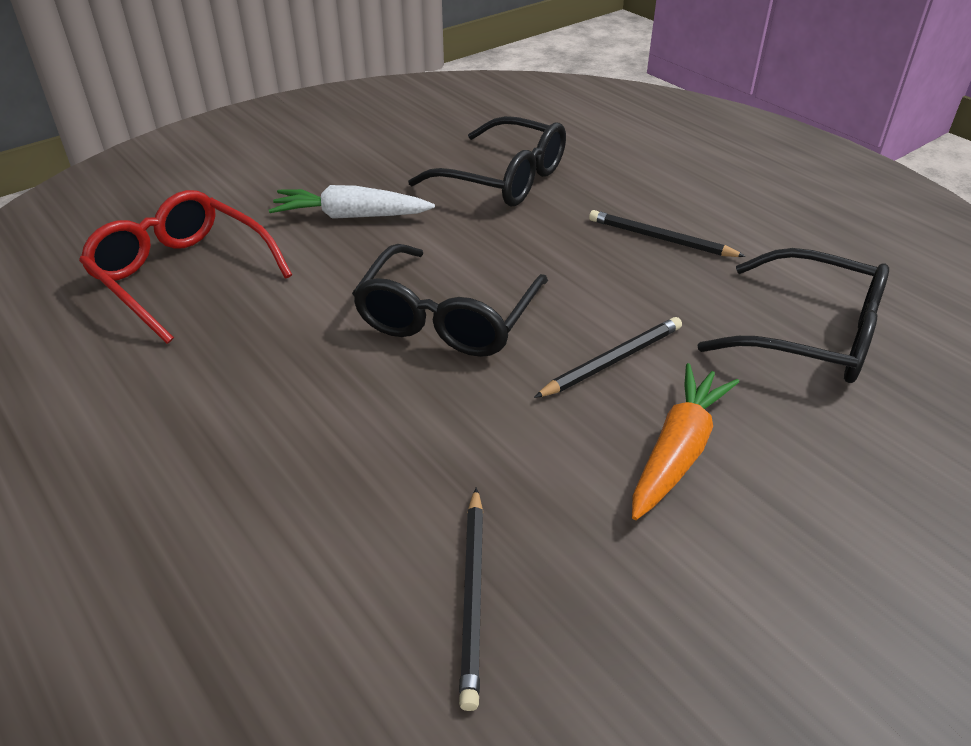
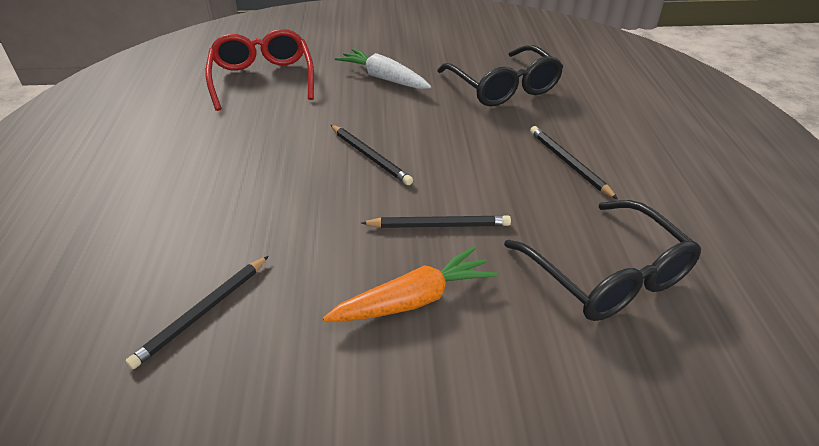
camera: 35 degrees right, 0 degrees up
black glasses [352,244,548,357] -> black pencil [331,125,413,185]

